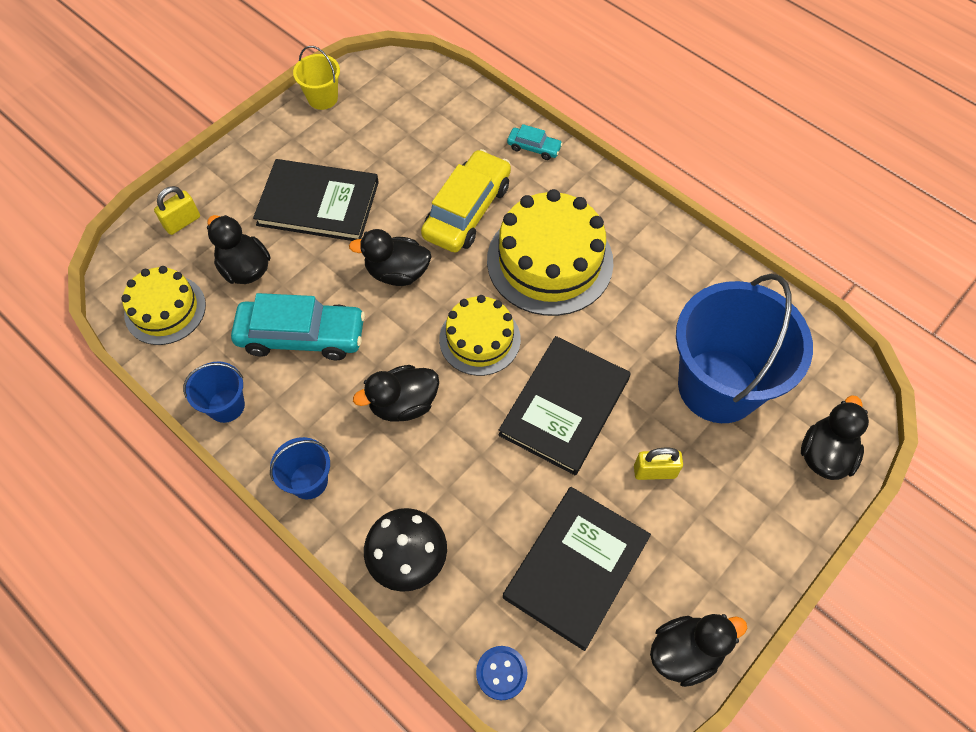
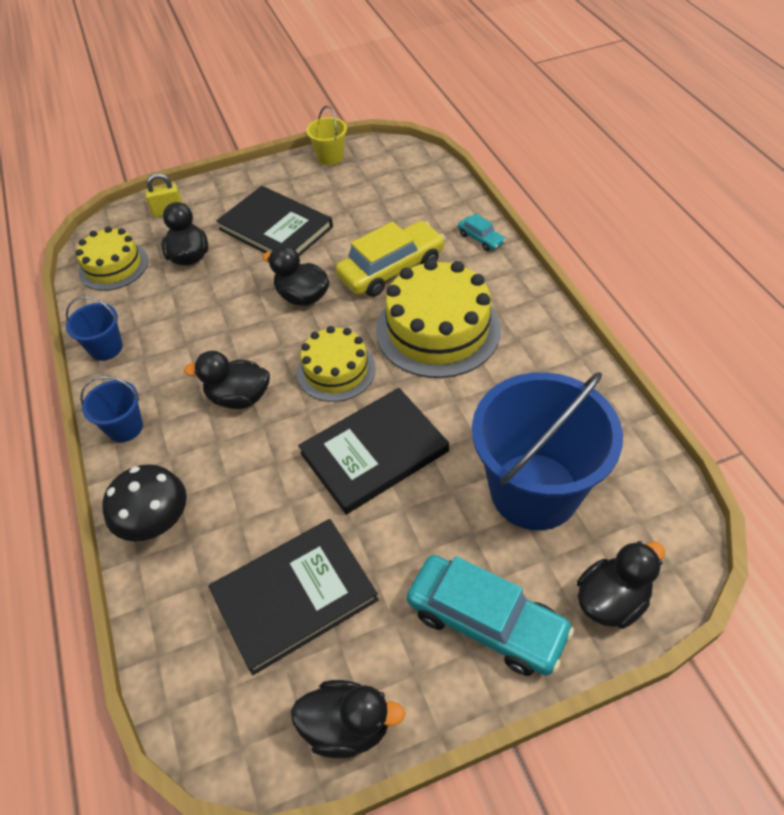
camera: 30 degrees right, 10 degrees down
turquoise car [231,293,365,360] -> turquoise car moved to [407,555,574,676]
blue button [476,646,528,700] -> none
yellow padlock [634,447,683,480] -> none

